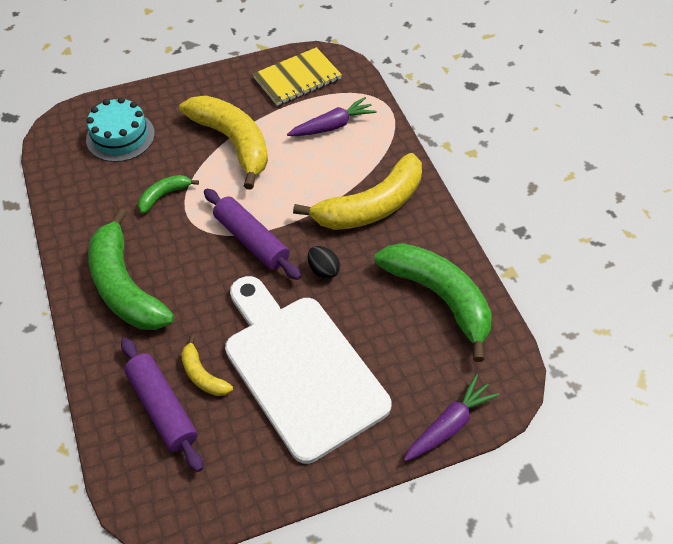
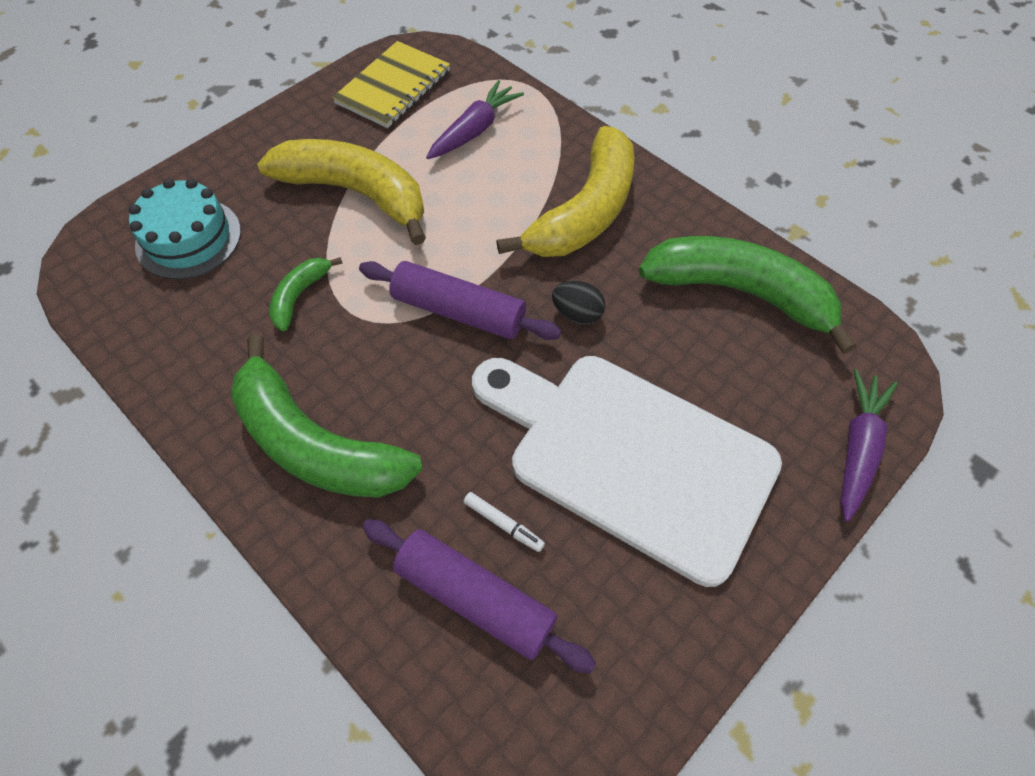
camera: 25 degrees left, 5 degrees up
yellow banana [181,335,233,396] -> white marker [463,492,545,552]

